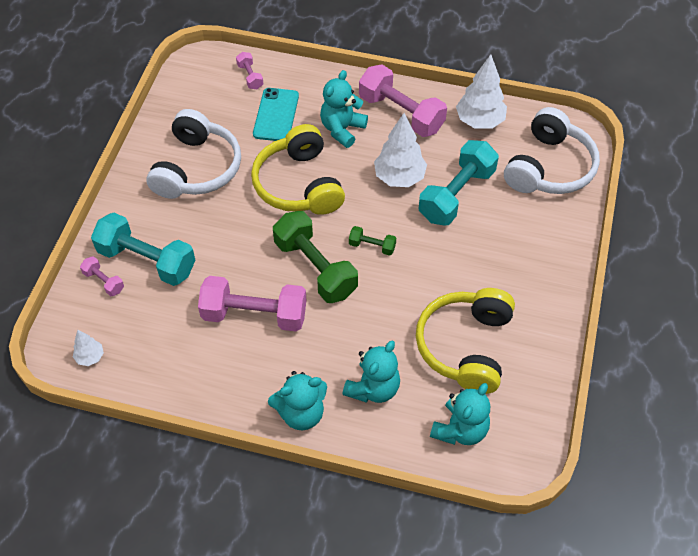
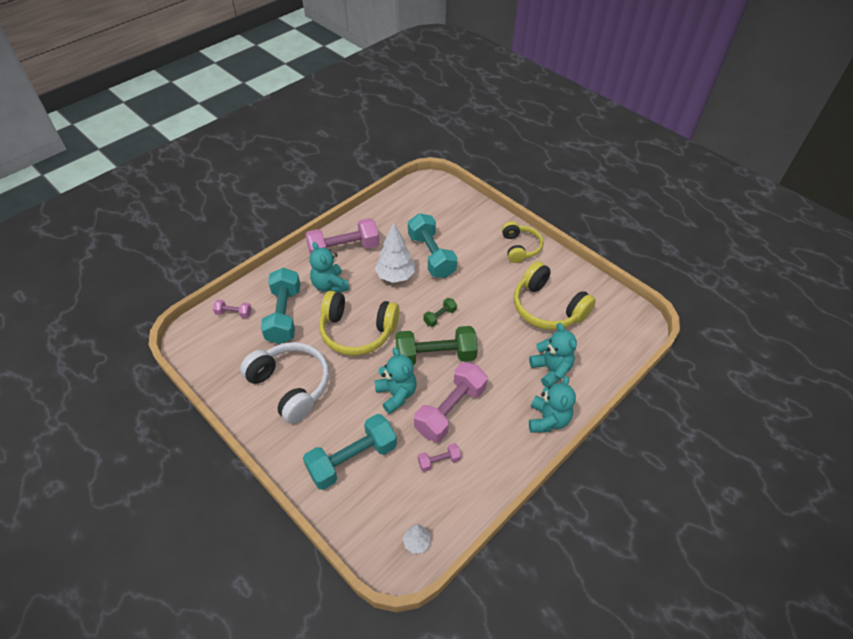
camera: 60 degrees left, 5 degrees down
pink dumbbell [80,256,124,296] -> pink dumbbell moved to [418,443,461,472]
turquoise phone [253,88,299,141] -> turquoise dumbbell [261,268,300,344]
turquoise teddy bear [430,383,490,445] -> turquoise teddy bear moved to [374,347,417,414]
white tree [456,55,507,129] -> none
white headphones [504,107,600,194] -> none
none -> yellow headphones [502,221,543,263]

